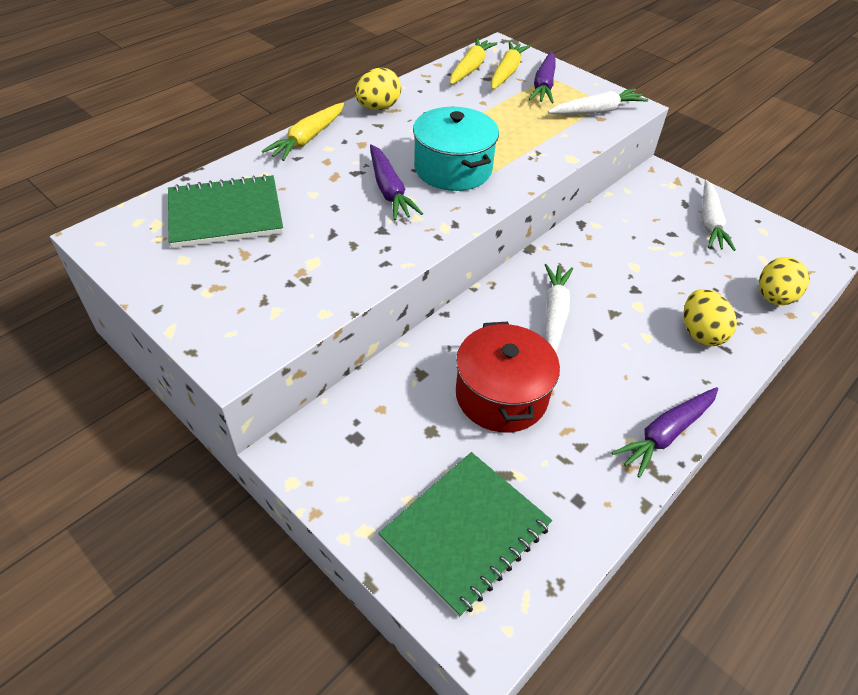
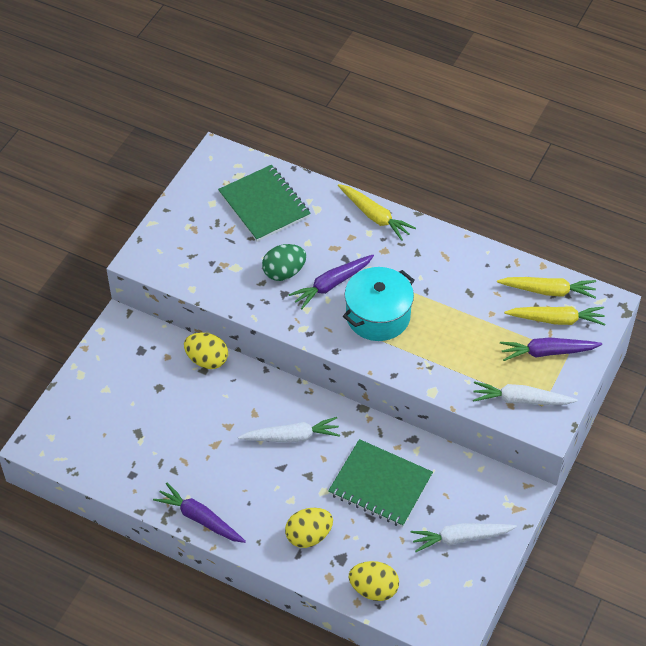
camera: 75 degrees right, 5 degrees up
yellow carrot [262,102,344,161] -> yellow carrot turned 150 degrees counterclockwise [338,184,416,241]
yellow egg [355,68,401,110] -> yellow egg moved to [184,333,228,369]
green notebook [378,452,552,617] -> green notebook moved to [328,439,433,527]
red pot [456,321,560,432] -> none
white carrot [548,88,648,115] -> white carrot turned 135 degrees clockwise [473,381,578,405]
none -> green egg [262,244,306,281]

